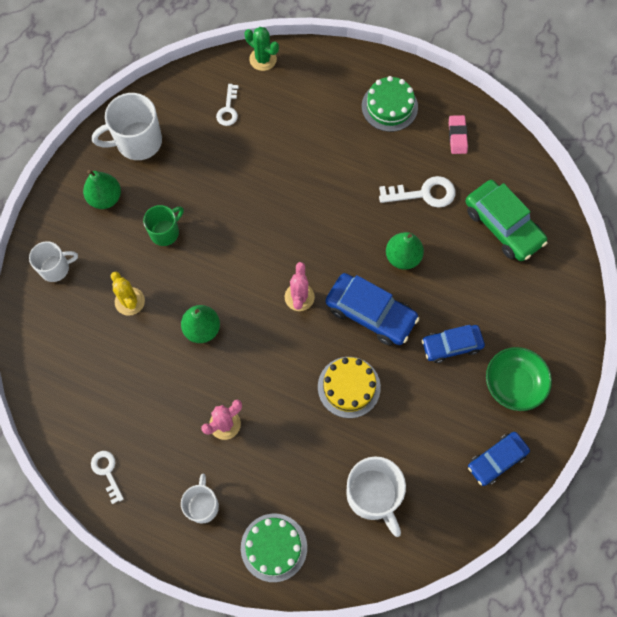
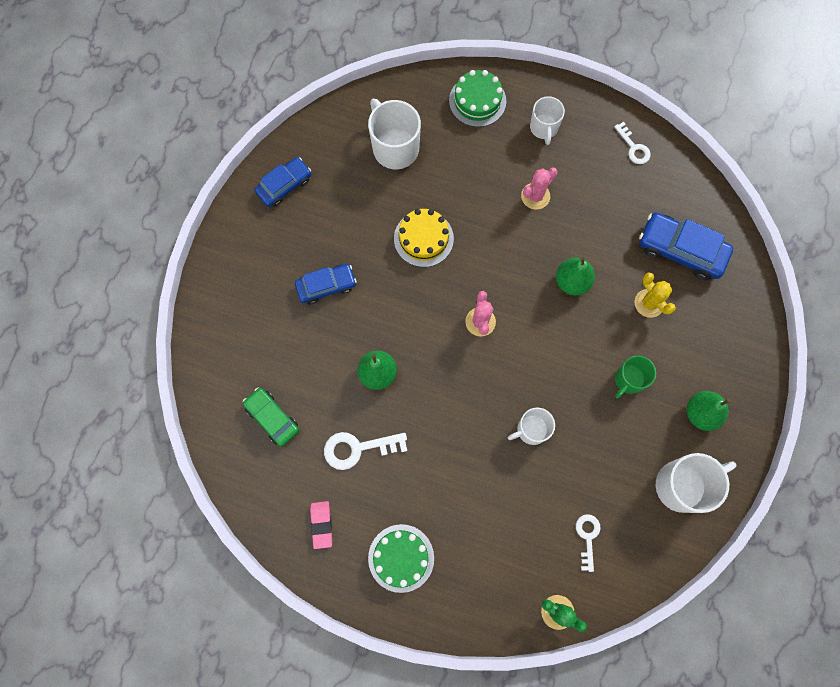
camera: 175 degrees right, 5 degrees up
white mug [29,241,78,282] -> white mug moved to [508,408,555,445]
blue car [326,273,419,346] -> blue car moved to [639,213,733,280]
green car [466,180,548,261] -> green car [243,387,299,447], size x0.66
green bowl [486,347,552,411] -> none

